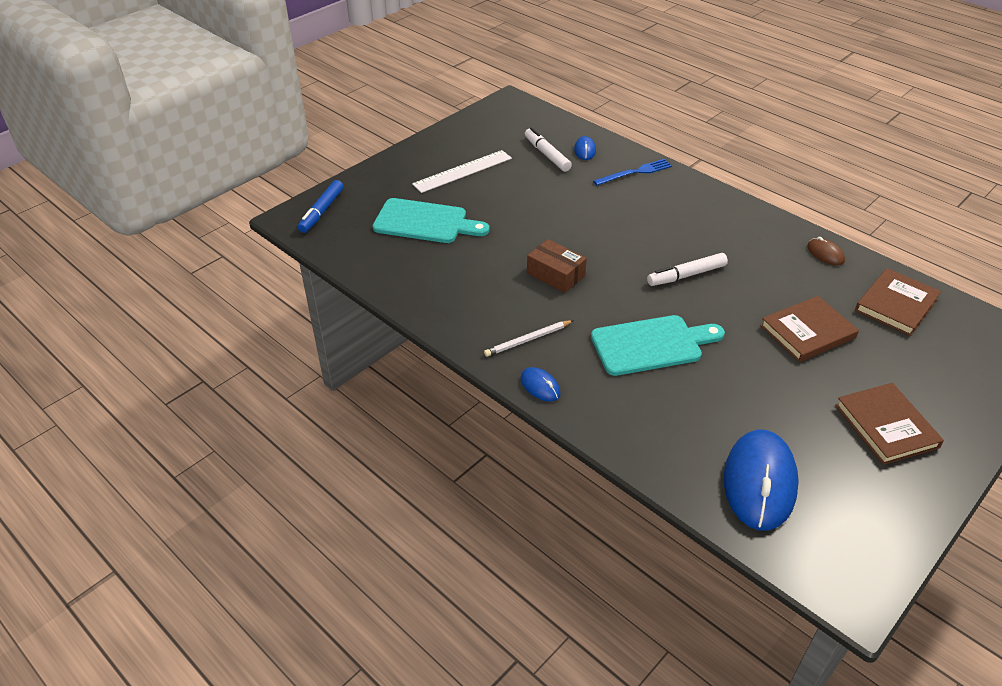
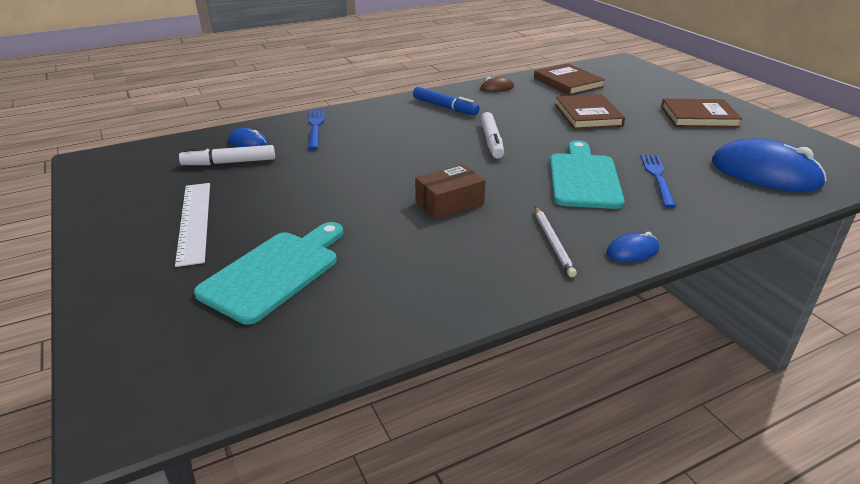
camera: 70 degrees left, 10 degrees down
blue marker [297,180,344,233] -> blue marker moved to [413,87,480,115]
none -> blue fork [641,154,676,208]

